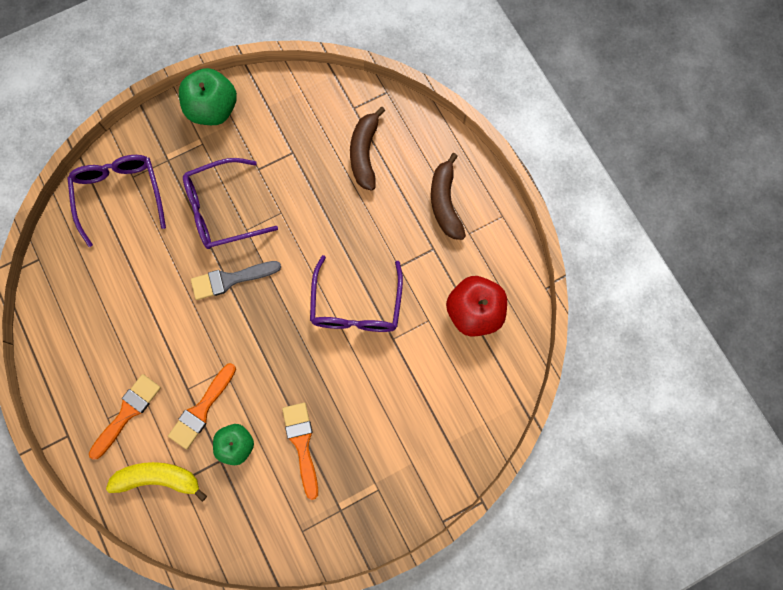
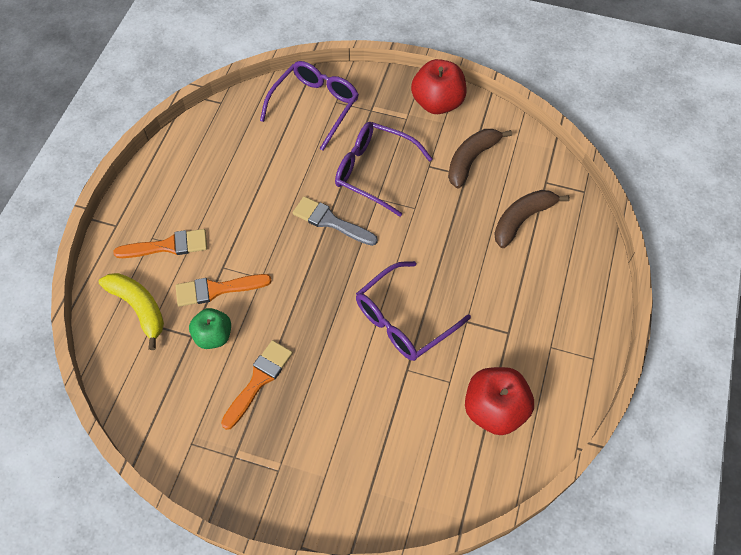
camera: 45 degrees right, 15 degrees down
green apple [179,68,237,125] -> red apple [411,59,467,114]
brown banana [431,153,466,240] -> brown banana moved to [448,129,512,188]

